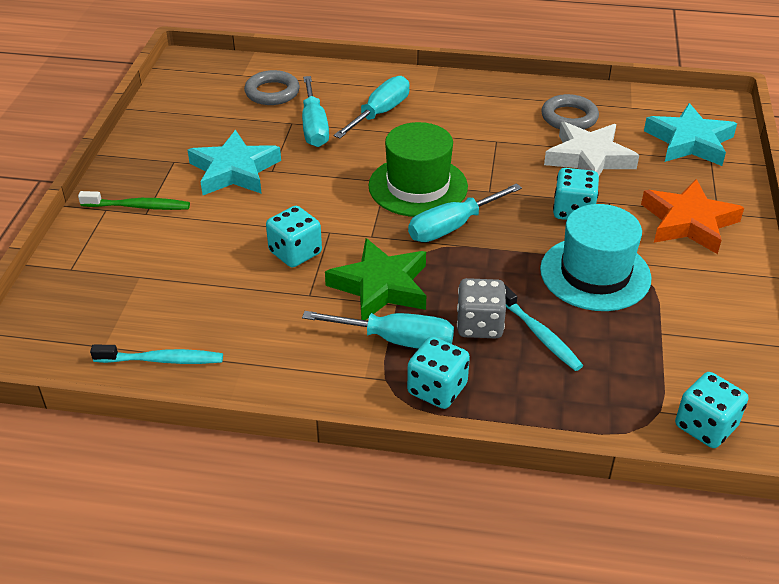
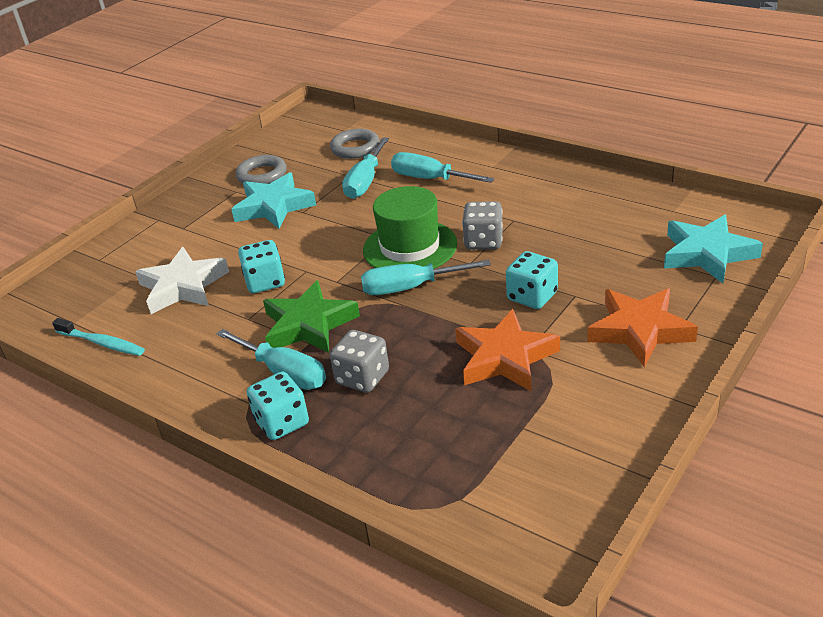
camera: 30 degrees right, 5 degrees down
green toothbrush [78,191,190,210] -> none
turquoise screwdriver [334,76,410,138] -> turquoise screwdriver turned 120 degrees counterclockwise [391,152,494,183]
turquoise toothbrush [504,284,583,371] -> none
turquoise hat [540,204,652,311] -> orange star [455,309,560,391]
grey ring [541,94,599,130] -> grey ring moved to [236,155,287,184]
white star [544,122,639,176] -> white star moved to [135,247,229,314]
turquoise dice [675,372,748,448] -> none
none -> grey dice [462,201,503,249]

